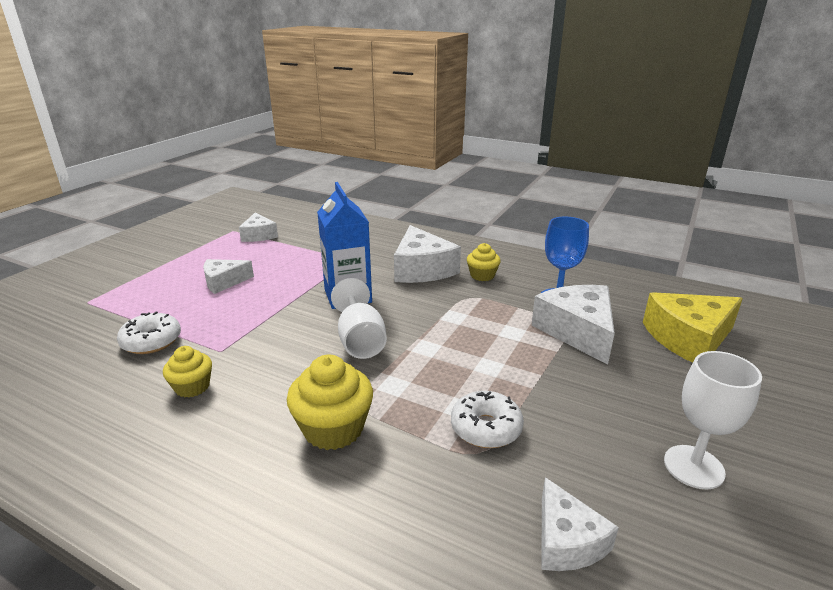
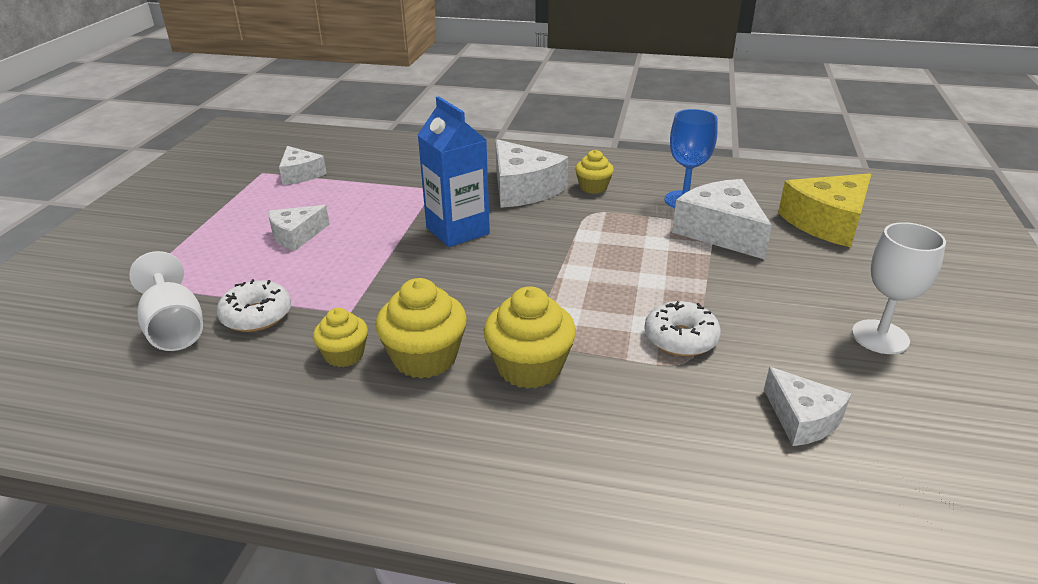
camera: 15 degrees left, 5 degrees up
white goblet [331,278,387,359] -> white goblet moved to [129,251,203,351]
none -> yellow cupcake [376,278,467,378]

